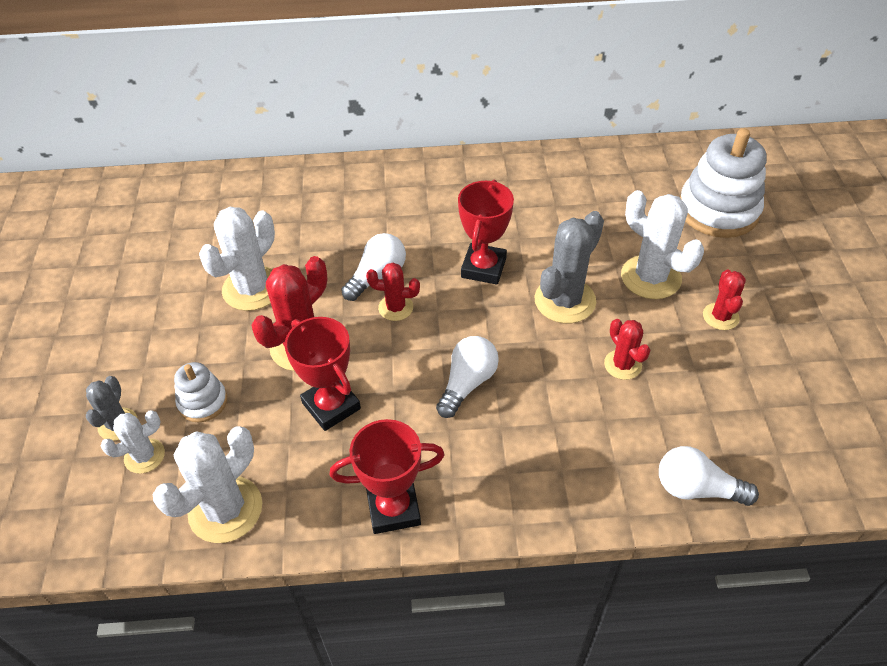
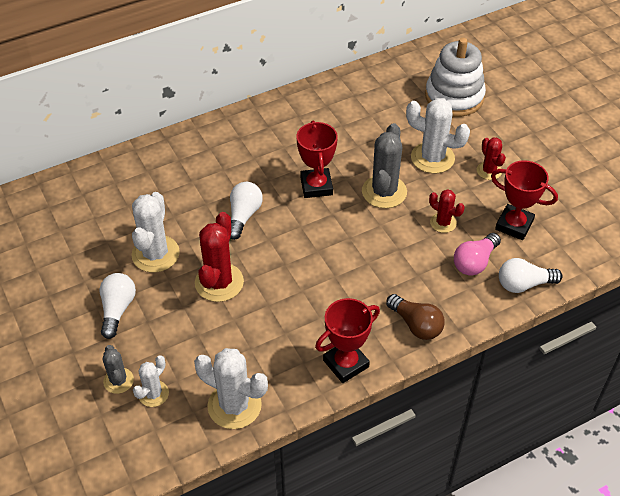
camera: 25 degrees left, 0 degrees up
white cactus [153,427,262,543] -> white cactus turned 75 degrees counterclockwise [194,348,268,429]
white stacking toy [174,362,227,423] -> none
red trophy [285,317,361,431] -> red trophy moved to [491,160,558,240]
red cactus [366,263,420,321] -> none
white light bulb [436,336,499,418] -> white light bulb moved to [100,273,136,339]
none -> brown light bulb [386,294,445,340]
none -> pink light bulb [454,233,501,276]

